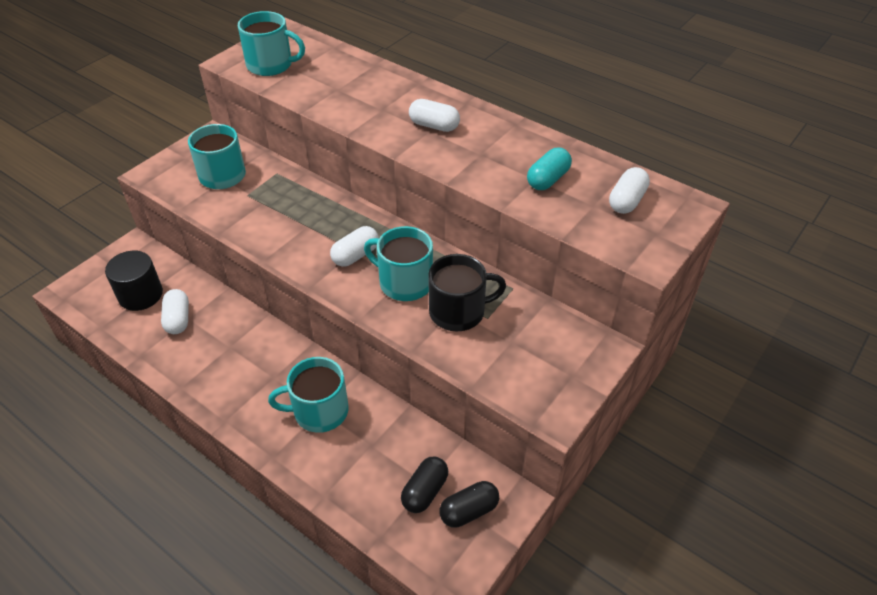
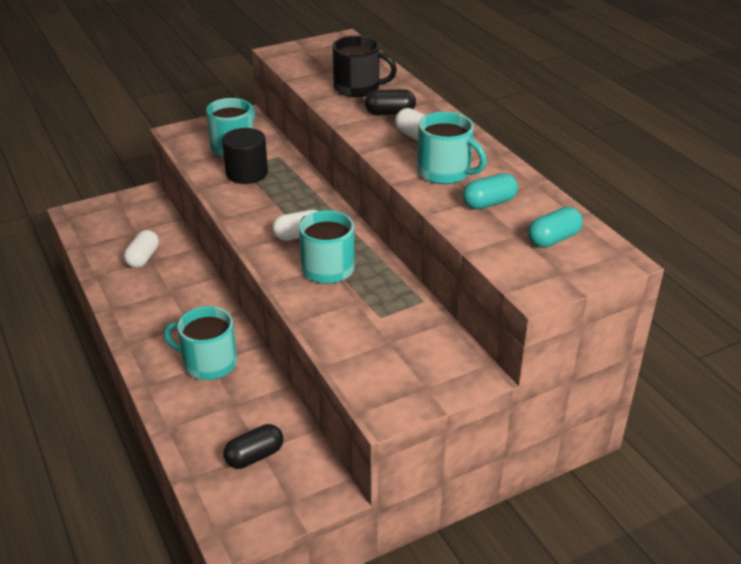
camera: 25 degrees right, 10 degrees down
black cylinder [105,251,163,311] -> black cylinder moved to [222,128,268,184]
turquoise mug [238,11,305,76] -> turquoise mug moved to [417,112,487,184]
black mug [428,254,506,332] -> black mug moved to [332,35,397,97]
black capsule [439,481,499,528] -> black capsule moved to [365,89,416,115]
white capsule [609,167,650,214] -> turquoise capsule [528,207,583,248]

